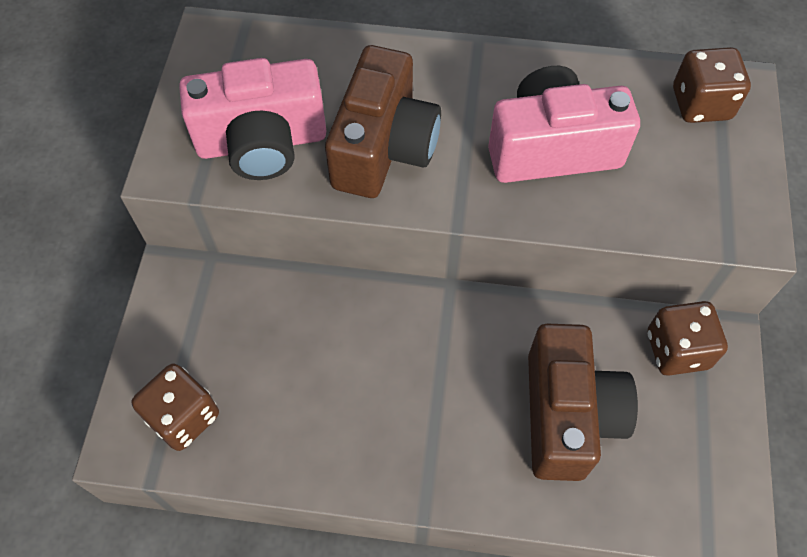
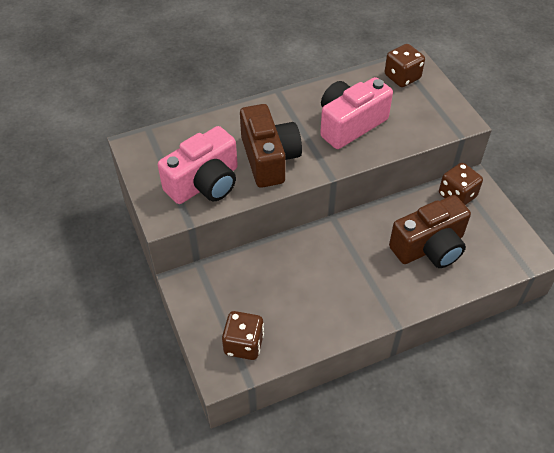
camera: 30 degrees left, 10 degrees down
brown camera [528,324,638,481] -> brown camera turned 90 degrees clockwise [389,195,471,268]

